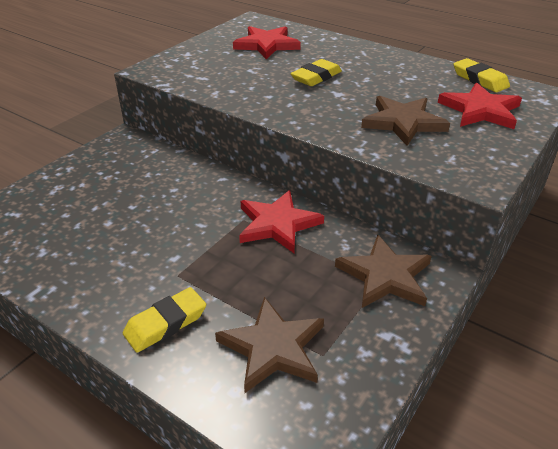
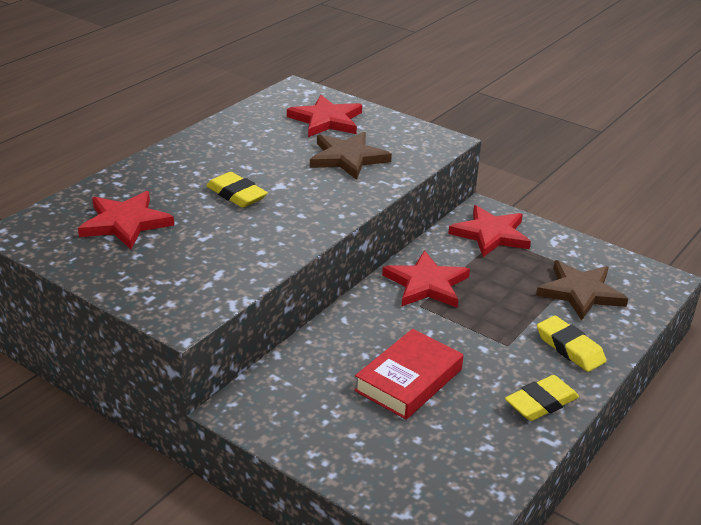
camera: 90 degrees left, 5 degrees down
brown star [335,234,432,308] -> red star [448,205,531,257]
yellow eraser [454,58,510,92] -> yellow eraser moved to [505,375,579,421]
none -> red book [354,329,464,420]

